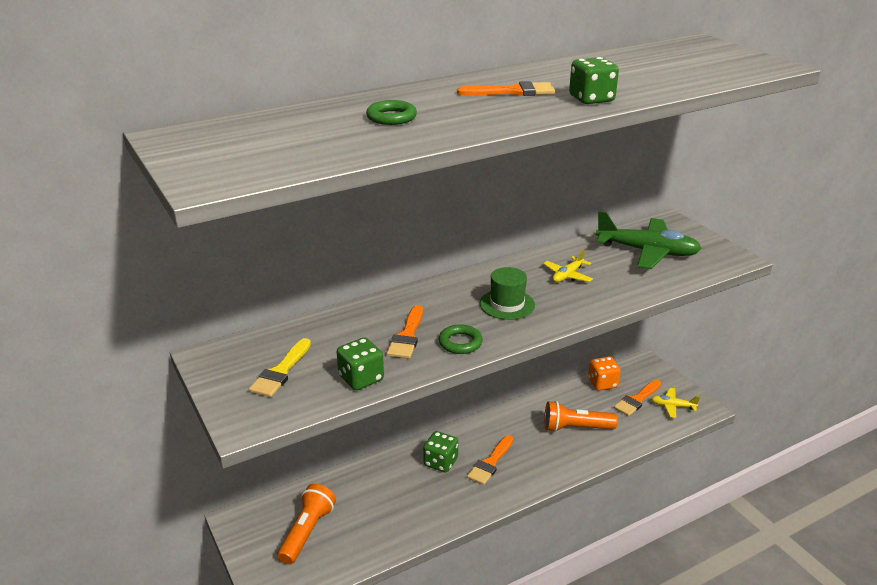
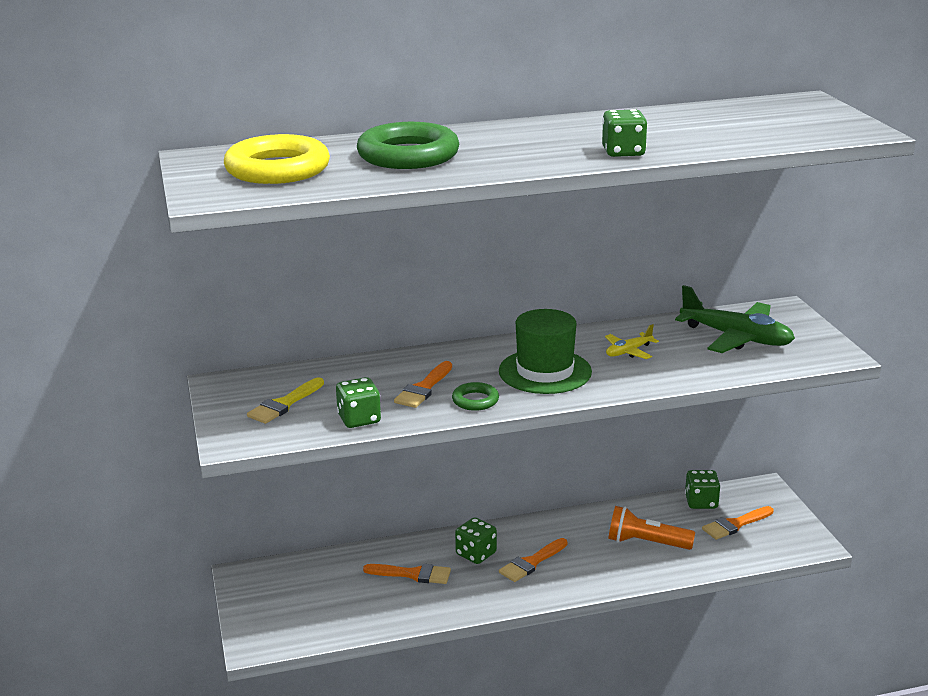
camera: 15 degrees right, 5 degrees down
orange flashlight [277,484,336,565] -> none
green ring [366,100,417,125] -> green ring [357,122,459,169], size x2.04
orange brush [457,81,555,96] -> orange brush moved to [363,564,451,584]
green hat [480,267,535,320] -> green hat [499,309,592,394], size x1.52
orange dice [588,356,621,391] -> green dice [685,470,721,509]
yellow plane [651,388,700,418] -> none
none -> yellow ring [224,134,330,184]

